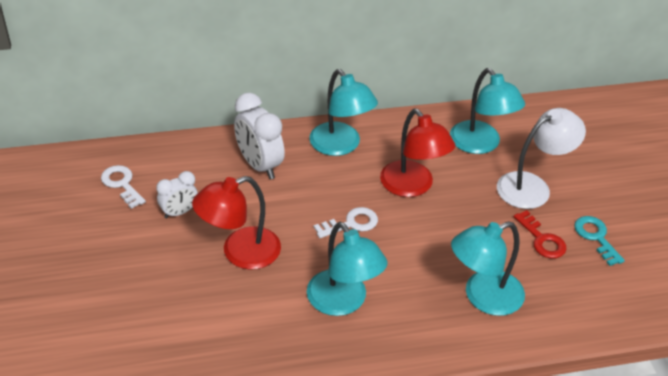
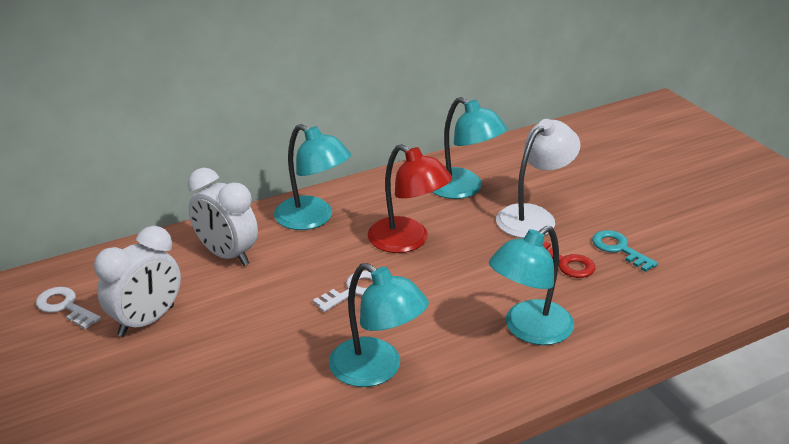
camera: 15 degrees left, 10 degrees down
white clock [156,171,198,219] -> white clock [94,226,181,337], size x1.67
red lamp [192,176,281,270] -> none

